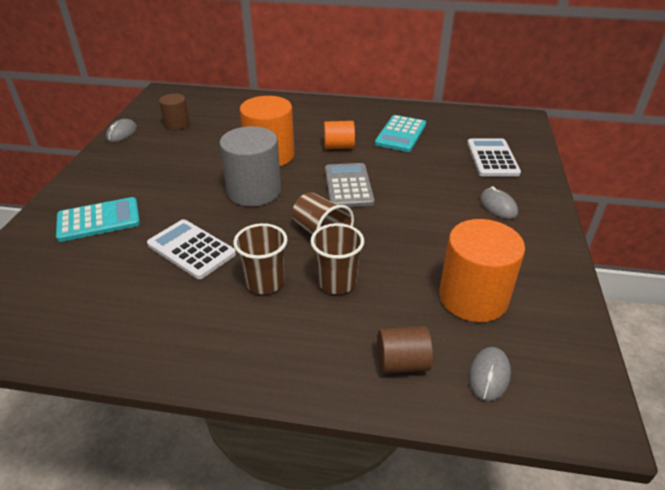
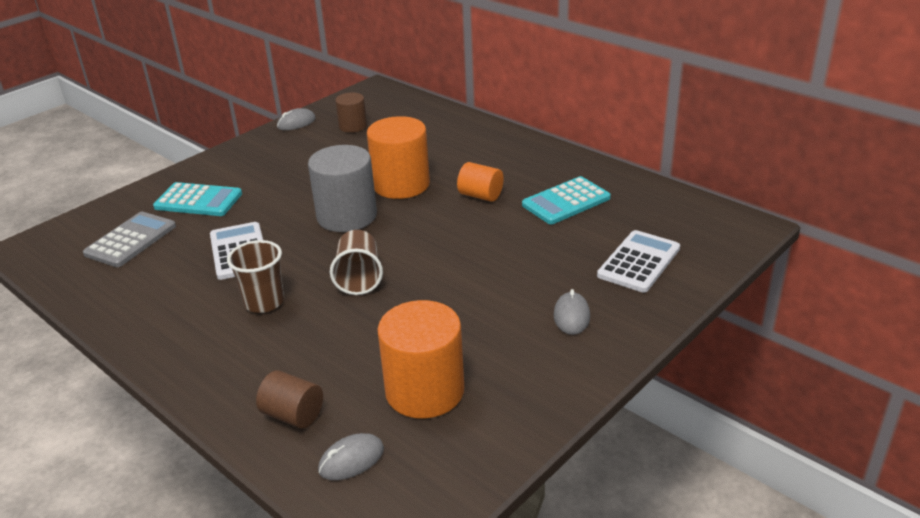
camera: 35 degrees right, 5 degrees down
brown cup [310,223,364,294] -> none
grey calculator [325,163,375,207] -> grey calculator moved to [83,212,176,267]

